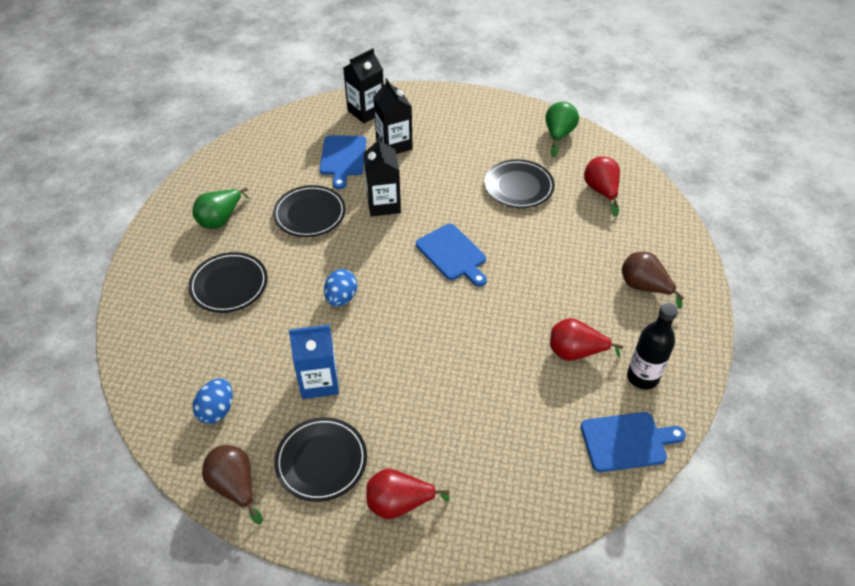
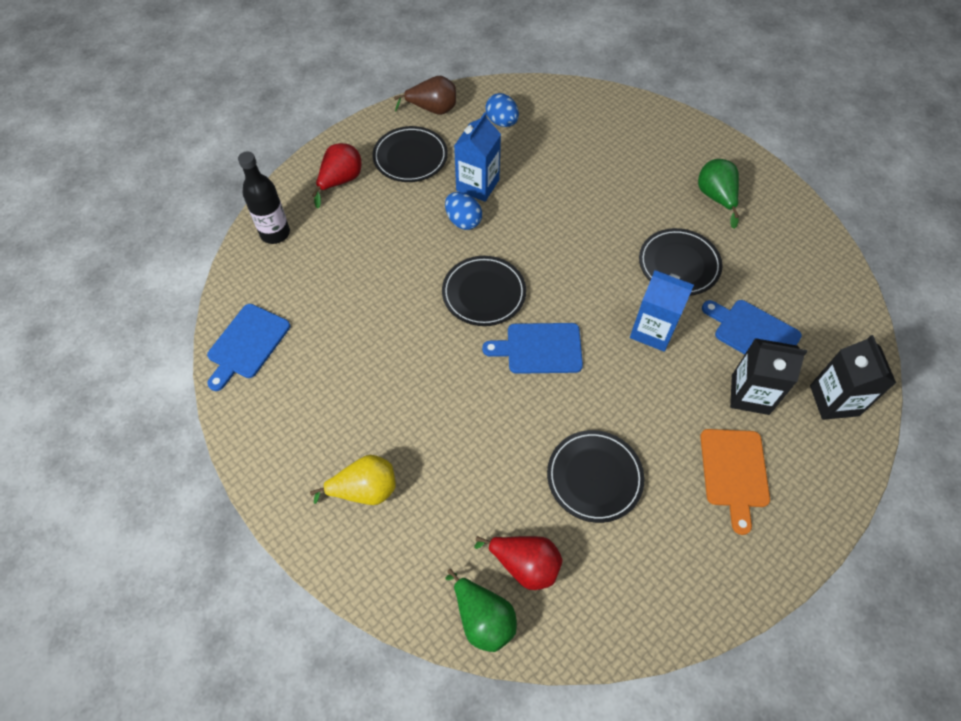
camera: 125 degrees right, 10 degrees up
black plate [188,252,268,313] -> black plate moved to [442,256,526,326]
blue egg [324,269,357,307] -> blue egg moved to [445,192,482,230]
black carton [364,136,401,216] -> blue carton [630,270,694,352]
green pear [545,102,579,158] -> green pear moved to [445,569,517,652]
red pear [550,318,623,361] -> none
brown pear [622,252,684,309] -> yellow pear [310,455,396,505]
black bottle [627,303,678,390] -> black bottle moved to [238,152,290,244]
none -> orange cutting board [700,429,770,535]

